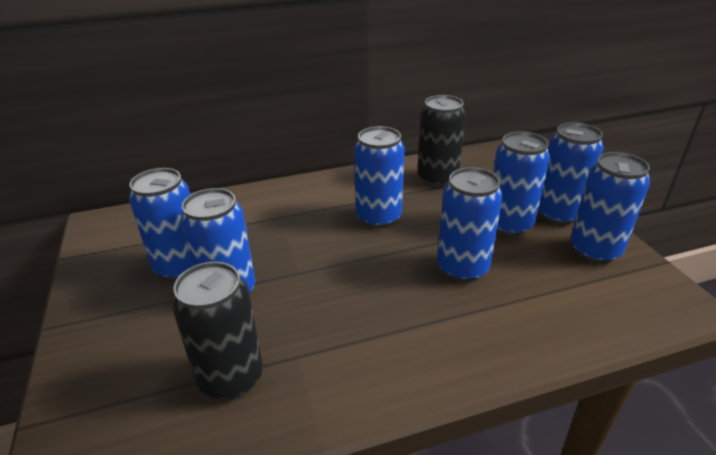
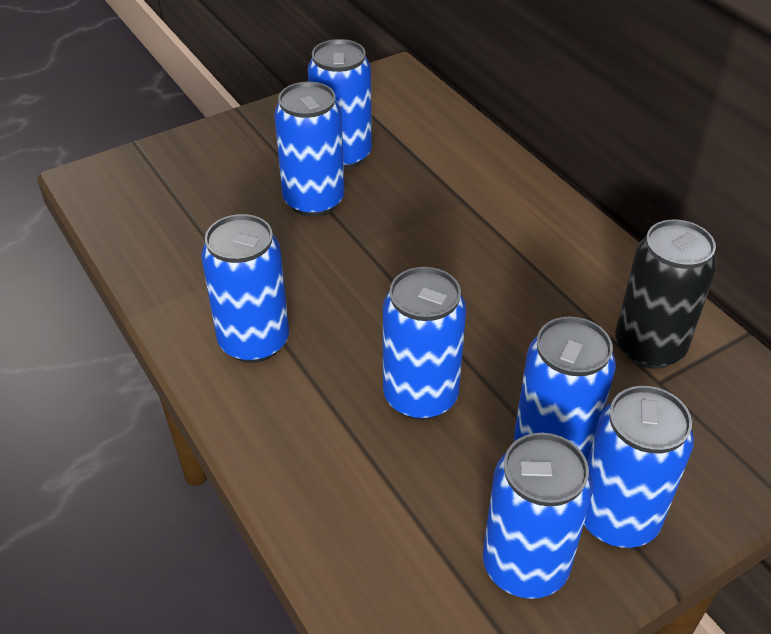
camera: 75 degrees right, 10 degrees up
black can [172,262,263,400] -> none
blue can [354,126,405,228] -> blue can moved to [201,214,289,363]

